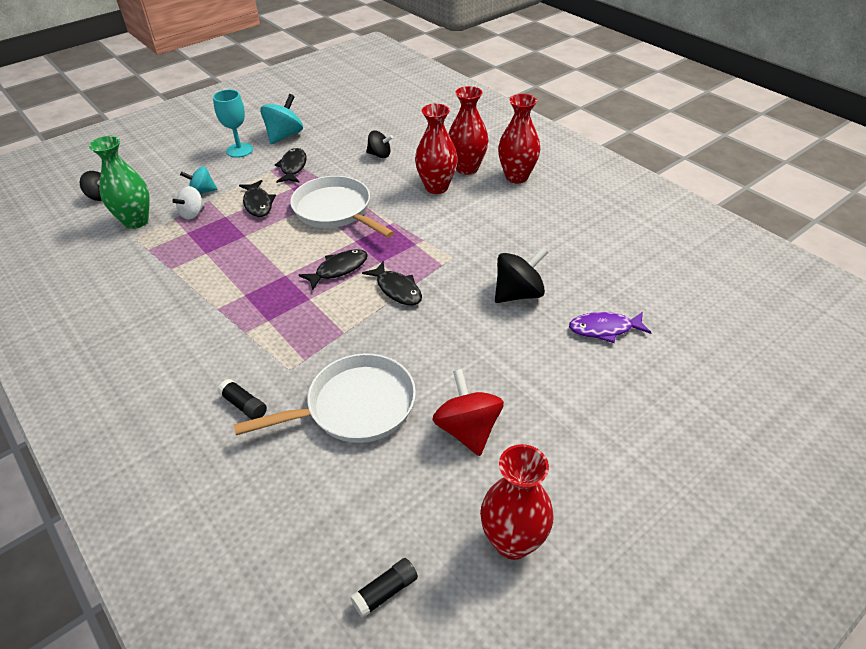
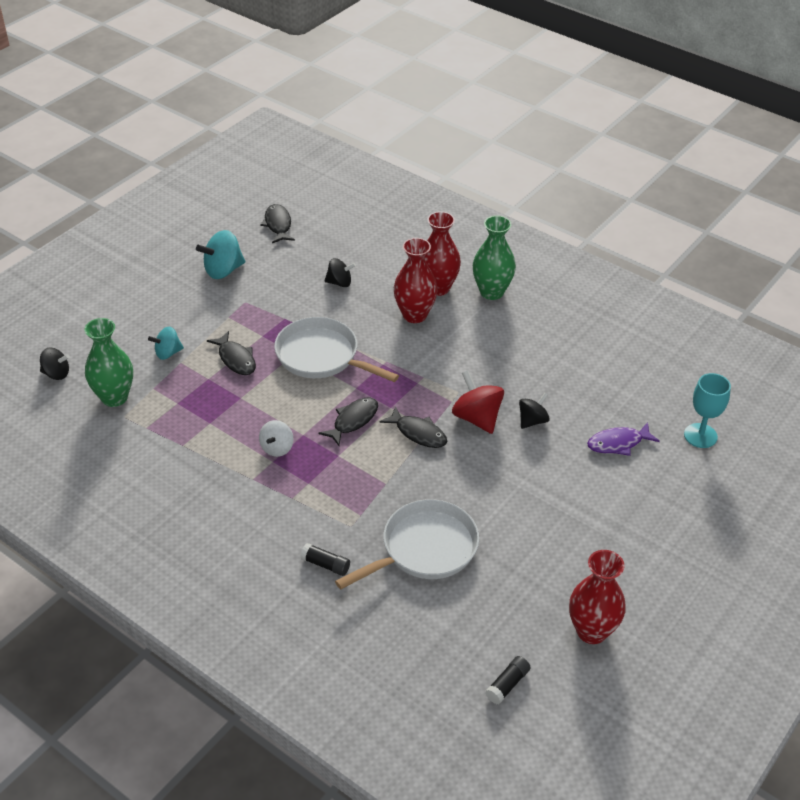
camera: 15 degrees left, 0 degrees up
white spinning top [172,186,204,219] -> white spinning top moved to [259,420,294,457]
turquoise goblet [213,89,253,158] -> turquoise goblet moved to [684,373,731,448]
turquoise spinning top [260,94,303,144] -> turquoise spinning top turned 135 degrees counterclockwise [196,230,245,279]
black fish [275,148,307,183] -> black fish moved to [260,204,295,243]
red spinning top [432,369,504,456] -> red spinning top moved to [452,370,504,434]
black spinning top [495,247,548,303] -> black spinning top [519,393,550,429], size x0.63
red vase [498,94,540,184] -> green vase [473,215,516,300]

